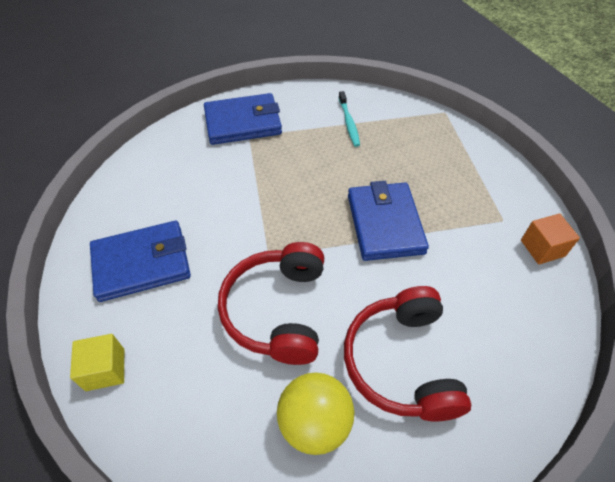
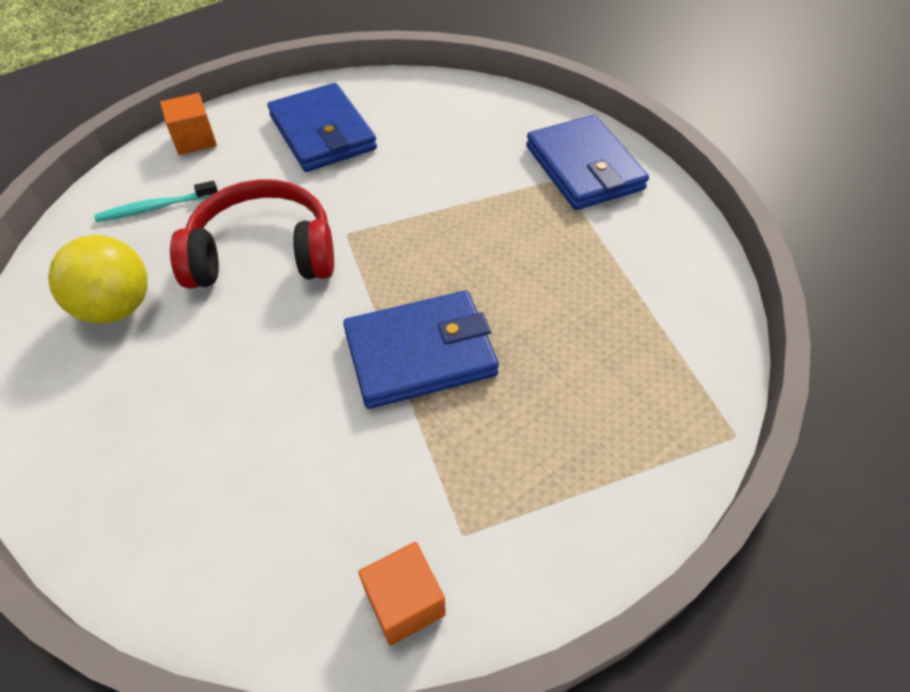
camera: 80 degrees right, 0 degrees up
yellow cube [70,334,124,391] -> orange cube [160,93,217,155]
turquoise toothbrush [339,91,360,147] -> turquoise toothbrush moved to [94,181,218,222]
red headphones [344,286,471,422] -> none

